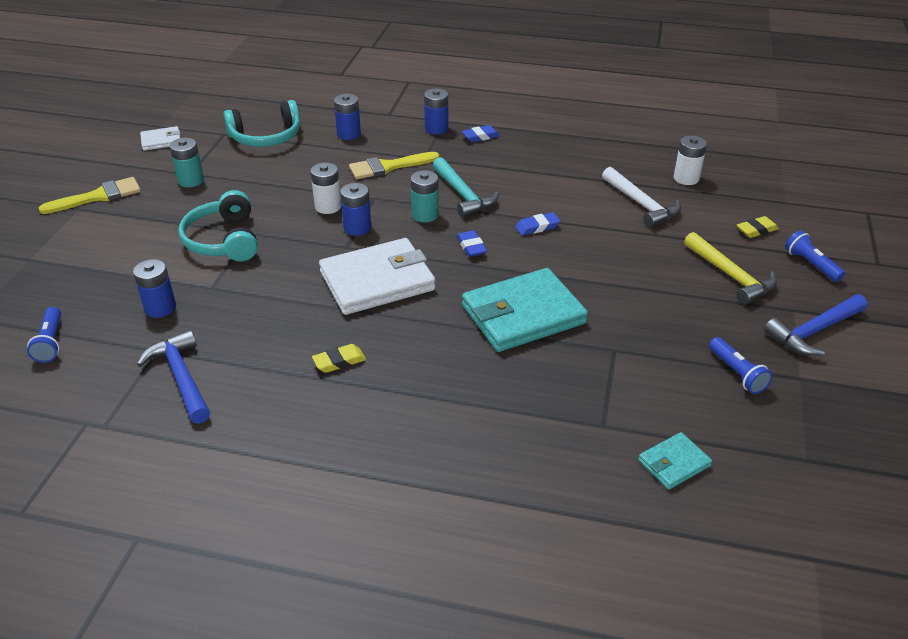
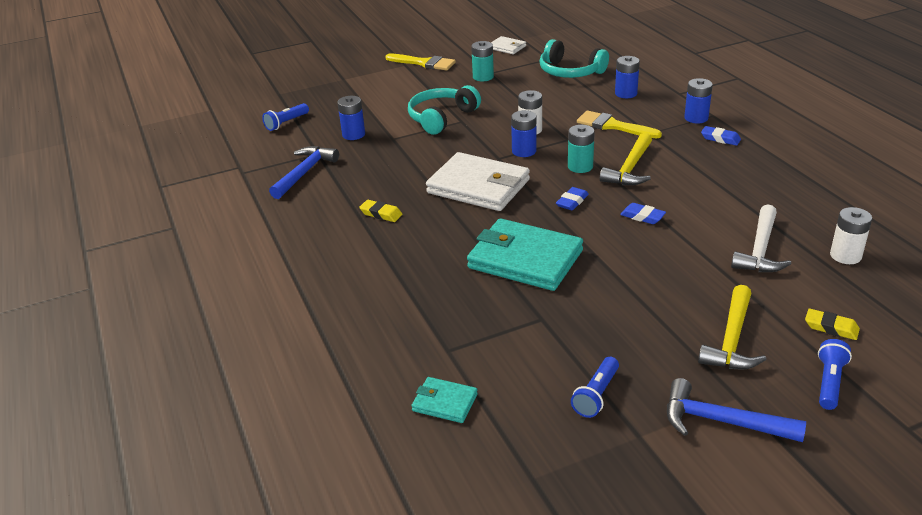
camera: 55 degrees right, 5 degrees down
turquoise hammer [432,157,499,218] -> yellow hammer [600,133,652,185]

